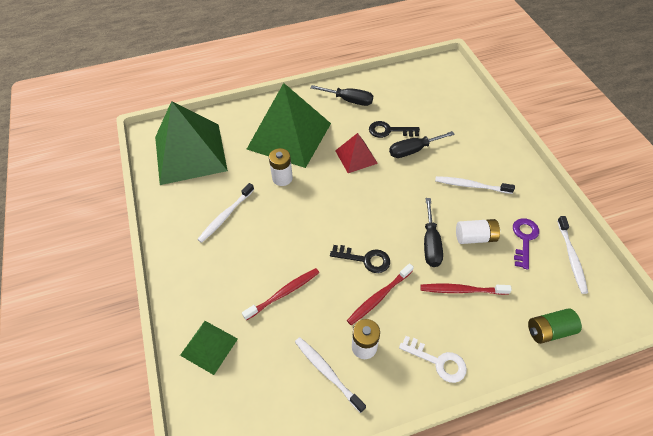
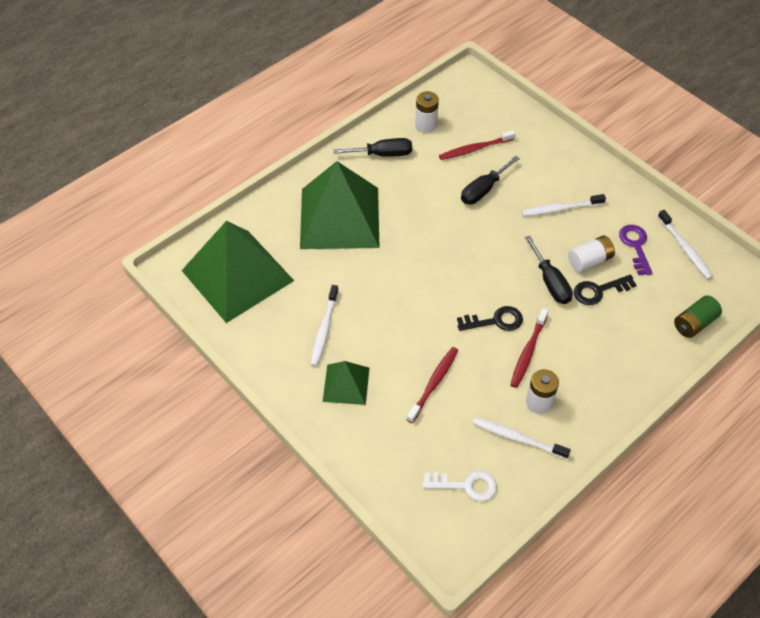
camera: 25 degrees left, 0 degrees up
green pyramid [180,321,238,375] -> green pyramid moved to [323,361,369,405]
white battery [269,148,293,186] -> white battery moved to [415,91,439,133]
red pyramid [335,133,378,173] -> none
black key [369,121,420,138] -> black key moved to [574,275,636,305]
white key [399,336,467,383] -> white key moved to [422,471,497,501]
red toothbrush [420,284,512,295] -> red toothbrush moved to [439,130,516,160]

